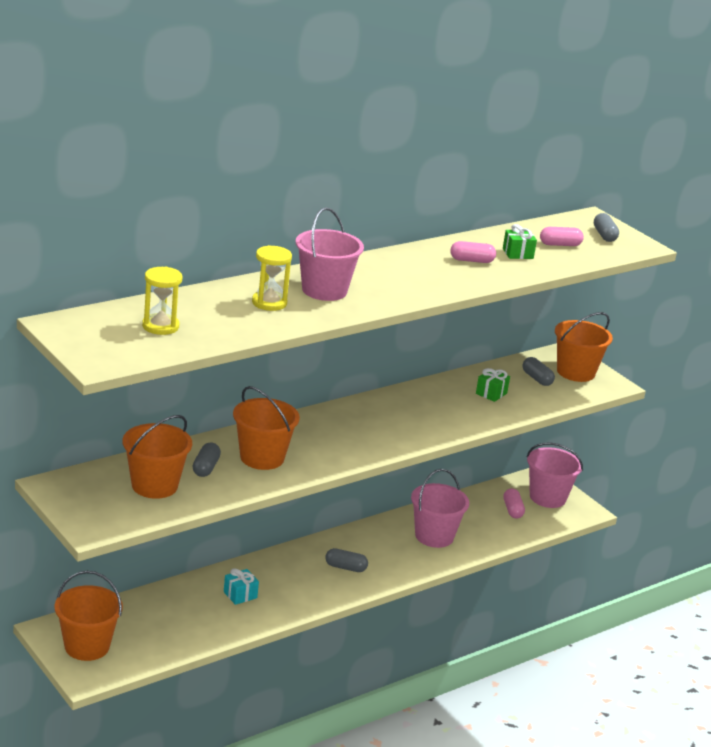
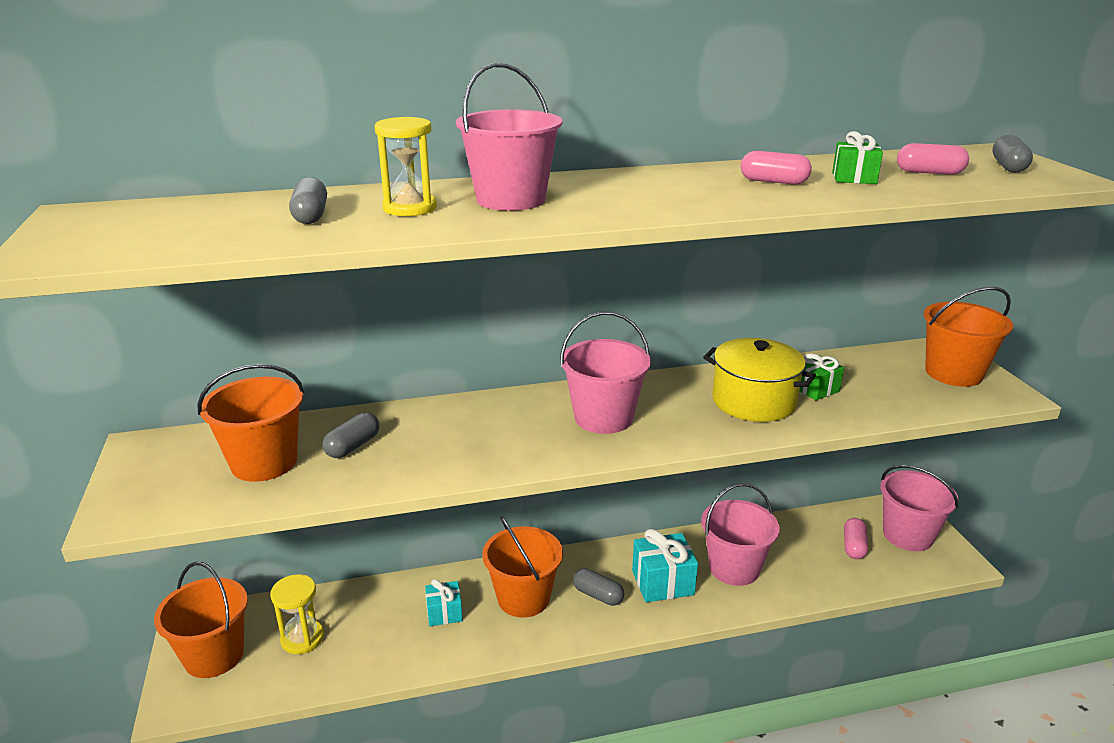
camera: 25 degrees right, 0 degrees up
yellow hourglass [142,267,182,335] -> yellow hourglass moved to [270,574,324,654]
orange bucket [233,386,300,470] -> orange bucket moved to [482,516,563,618]
grey capsule [522,357,555,386] -> grey capsule moved to [289,177,327,224]
none -> pink bucket [560,312,651,434]
none -> turquoise gift [632,529,698,602]
none -> yellow pot [703,338,816,422]

